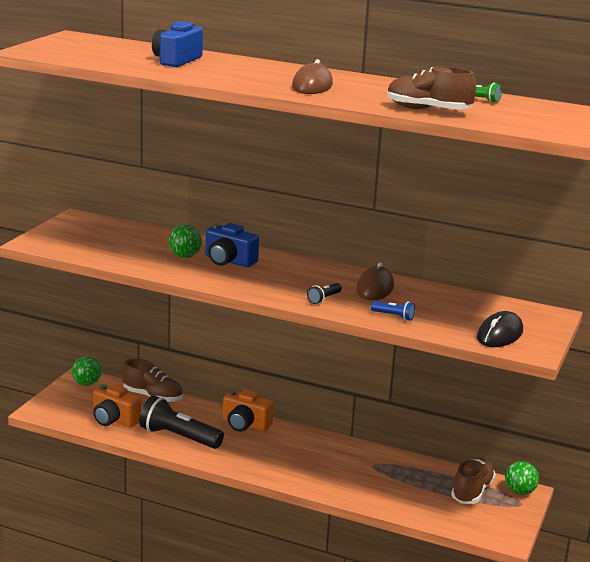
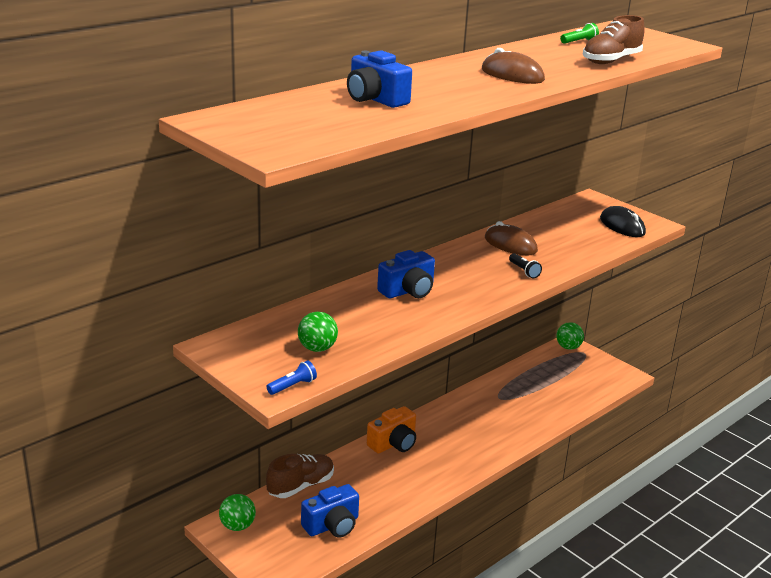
camera: 65 degrees left, 5 degrees up
orange camera [93,384,142,427] -> blue camera [301,484,359,538]
black flashlight [139,396,224,449] -> none
green ball [169,225,202,258] -> green ball moved to [298,312,338,352]
blue flashlight [371,301,415,321] -> blue flashlight moved to [267,360,317,395]
brown shoe [451,458,496,504] -> none

